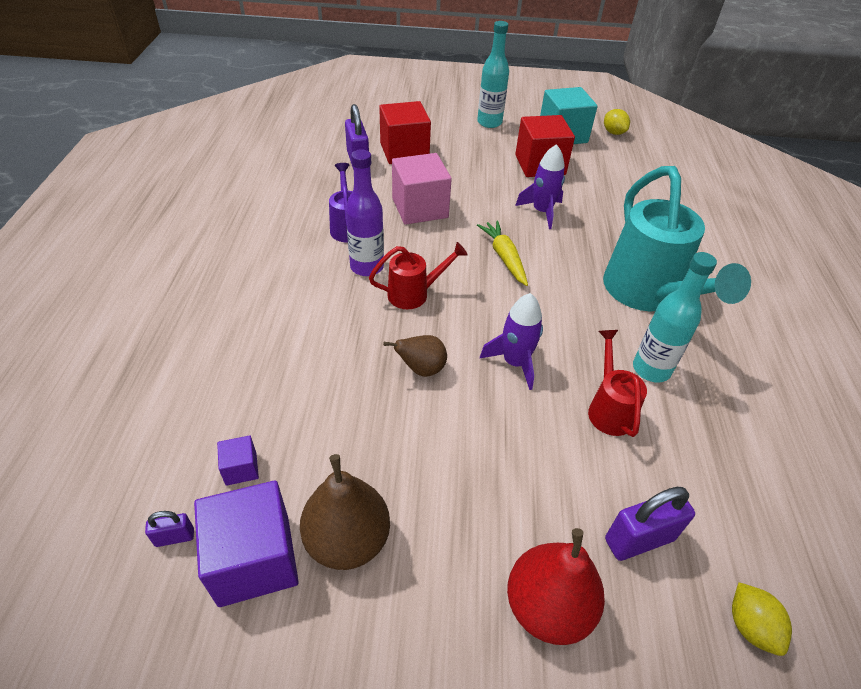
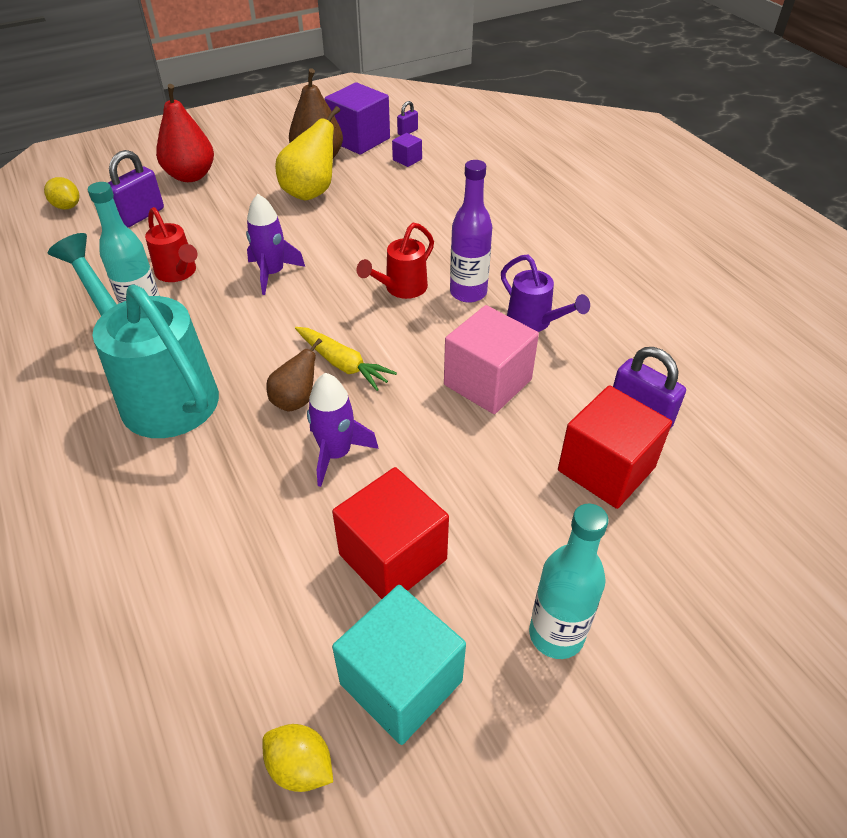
camera: 150 degrees right, 0 degrees up
brown pear [383,335,447,377] -> brown pear moved to [266,338,322,412]
none -> yellow pear [275,106,340,201]

